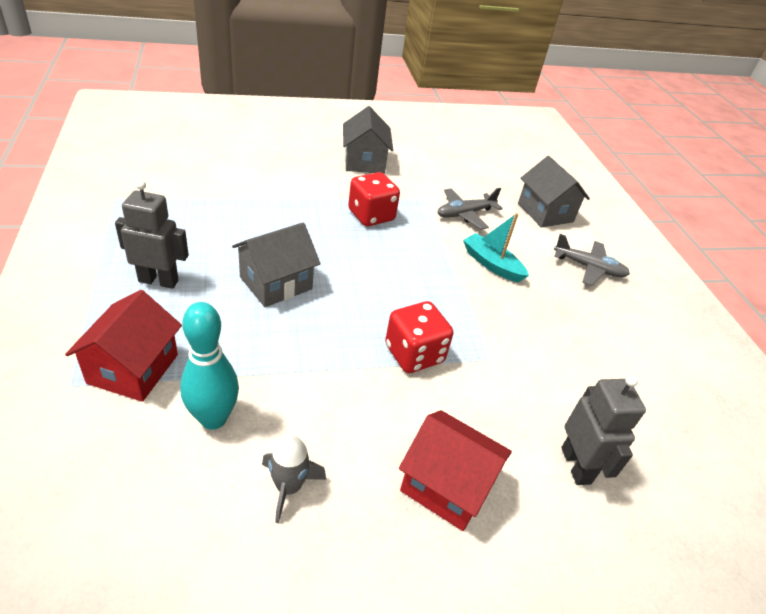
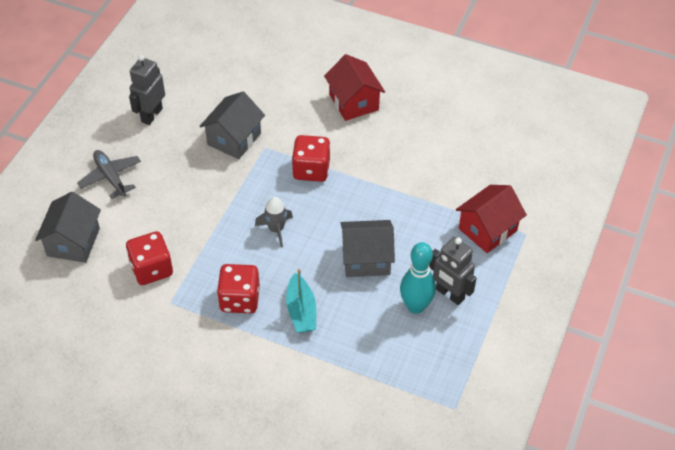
camera: 140 degrees left, 10 degrees up
turquoise bowling pin [180,302,239,430] -> turquoise bowling pin moved to [400,242,436,314]
grey rocket [262,435,326,523] -> grey rocket moved to [255,197,293,247]
grey house [343,106,393,174] -> grey house moved to [200,92,265,159]
grey plane [437,188,503,230] -> red dice [126,231,173,285]
turquoise boat [463,213,529,283] -> turquoise boat moved to [286,269,316,333]
grey robot [561,375,646,485] -> grey robot moved to [129,55,165,125]

